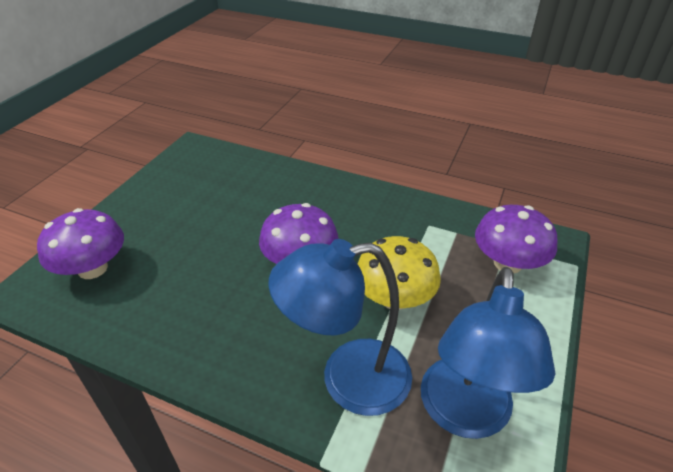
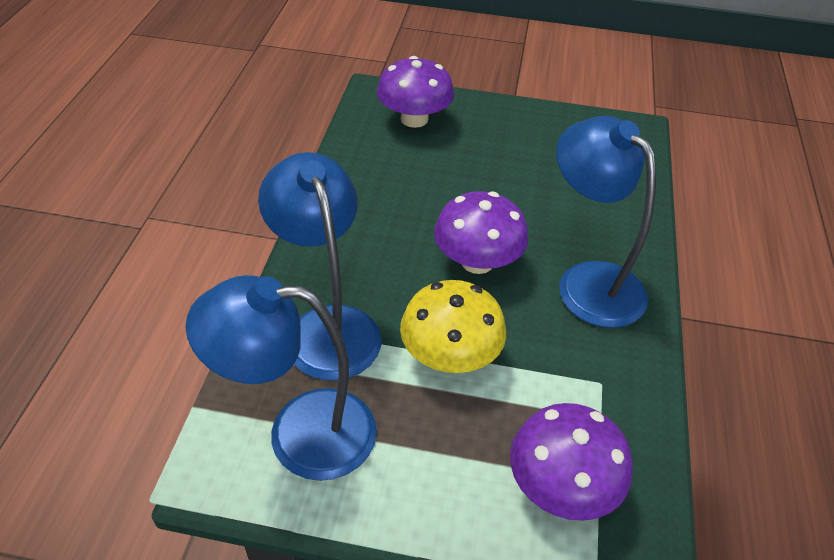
camera: 75 degrees right, 5 degrees up
none -> blue lamp [556,116,656,328]

